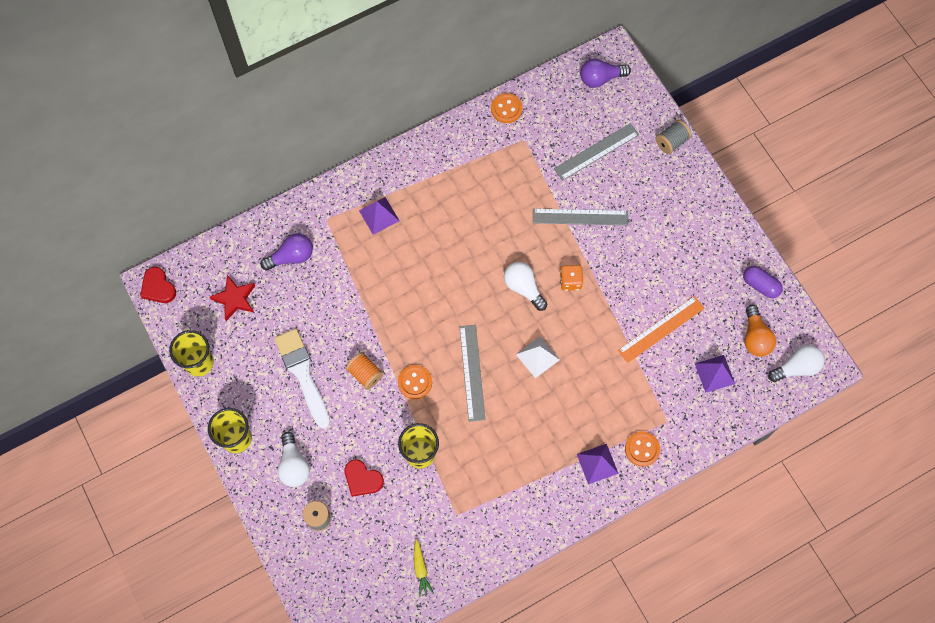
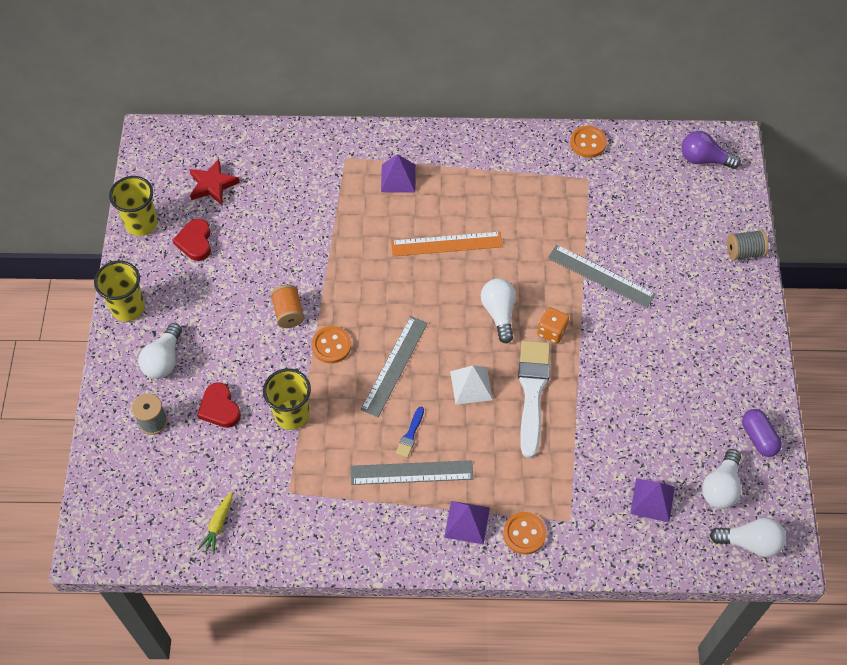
camera: 30 degrees right, 10 degrees down
red heart [140,267,176,303] -> red heart moved to [172,219,211,261]
purple light bulb [260,233,313,271] -> none
white brush [274,329,330,429] -> white brush moved to [518,340,550,458]
grey ruler [554,123,639,181] -> grey ruler moved to [351,460,473,485]
orange ruler [618,296,705,363] -> orange ruler moved to [391,231,503,256]
orange light bulb [745,305,776,357] -> white light bulb [702,449,741,509]
none -> blue brush [396,407,424,458]

